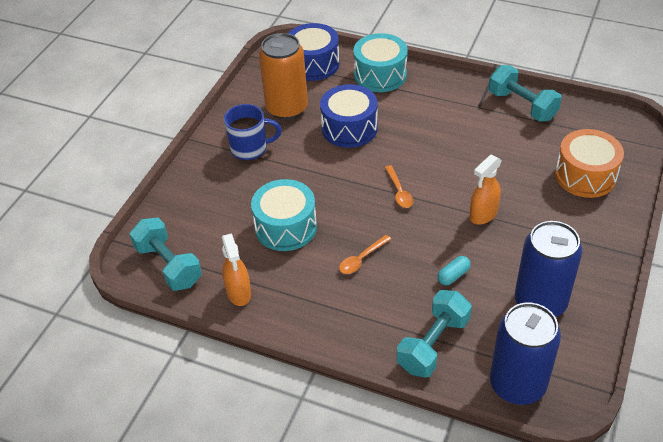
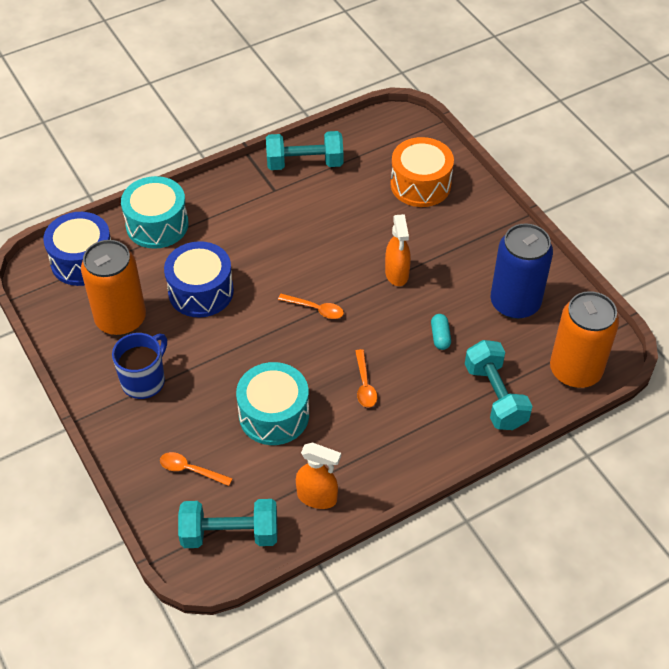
camera: 55 degrees left, 5 degrees up
blue can [490,303,561,405] -> orange can [550,291,619,388]
none -> orange spoon [160,452,233,486]

